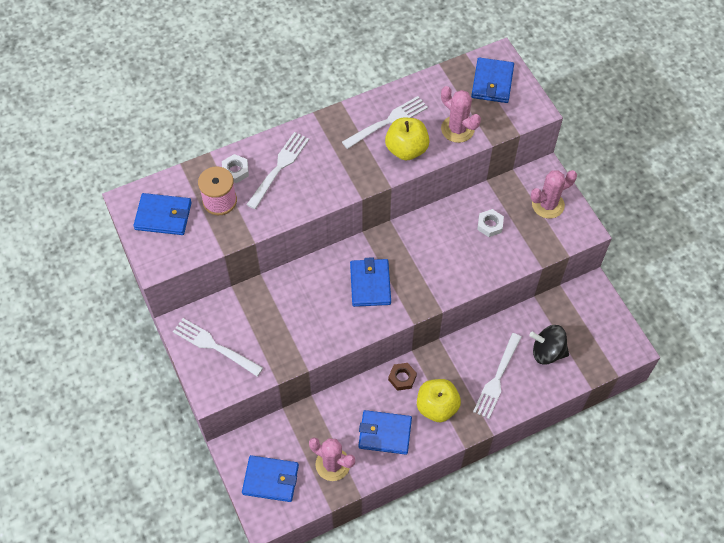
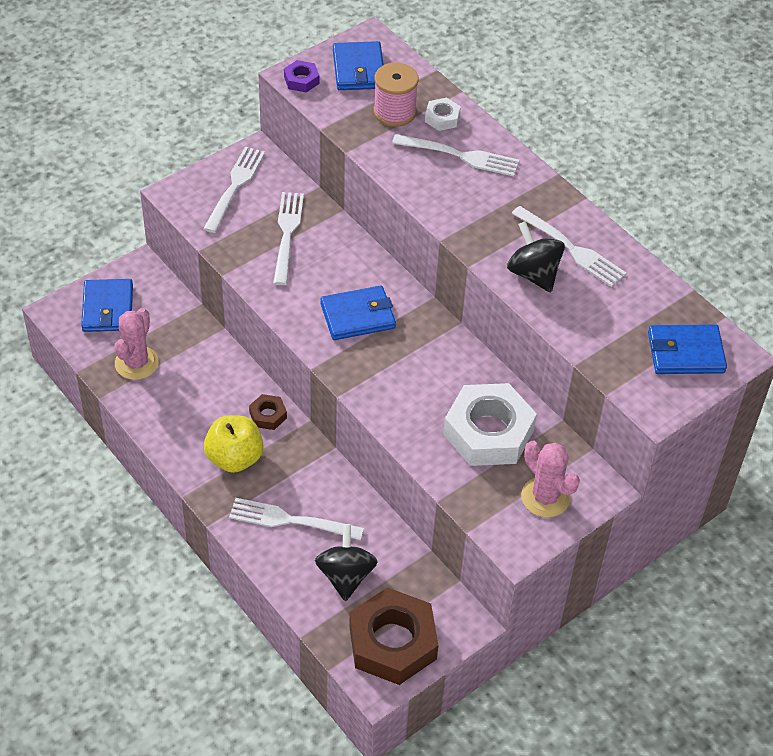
camera: 75 degrees right, 10 degrees down
blue wallet [358,410,412,455] -> none
yellow apple [385,118,430,160] -> black spinning top [507,221,565,292]
pink cactus [441,86,481,143] -> none
white nut [477,209,504,237] -> white nut [443,383,537,466], size x2.24
none -> white fork [273,192,304,285]
none -> purple nut [284,60,319,92]
none -> brown nut [349,587,438,685]

